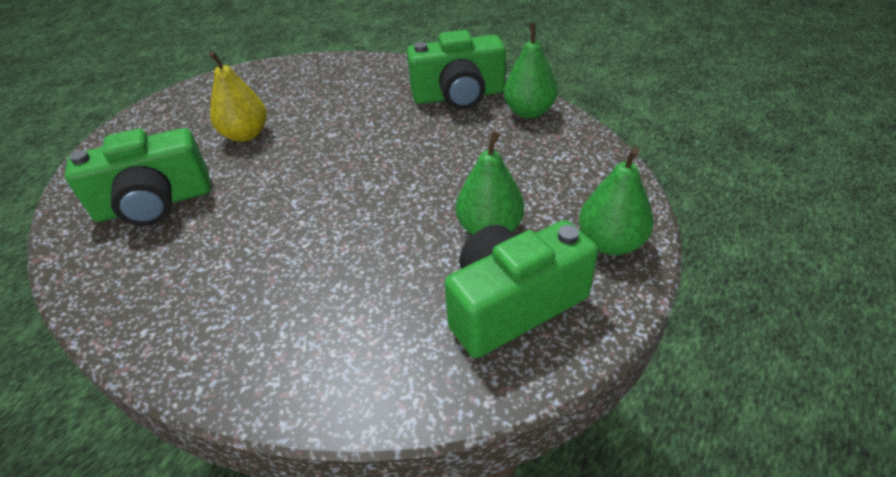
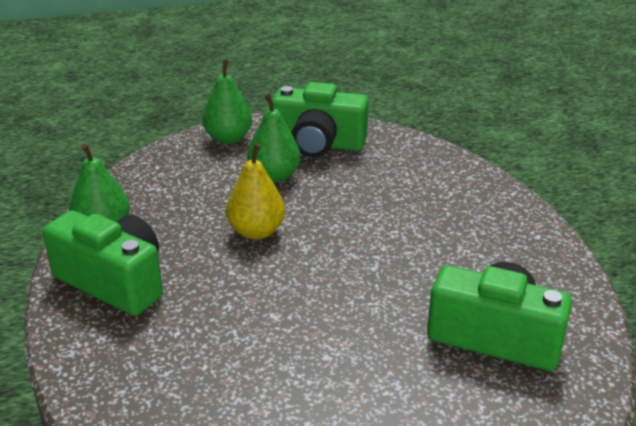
camera: 140 degrees left, 10 degrees down
yellow pear [209,51,267,142] -> yellow pear moved to [226,143,285,240]

